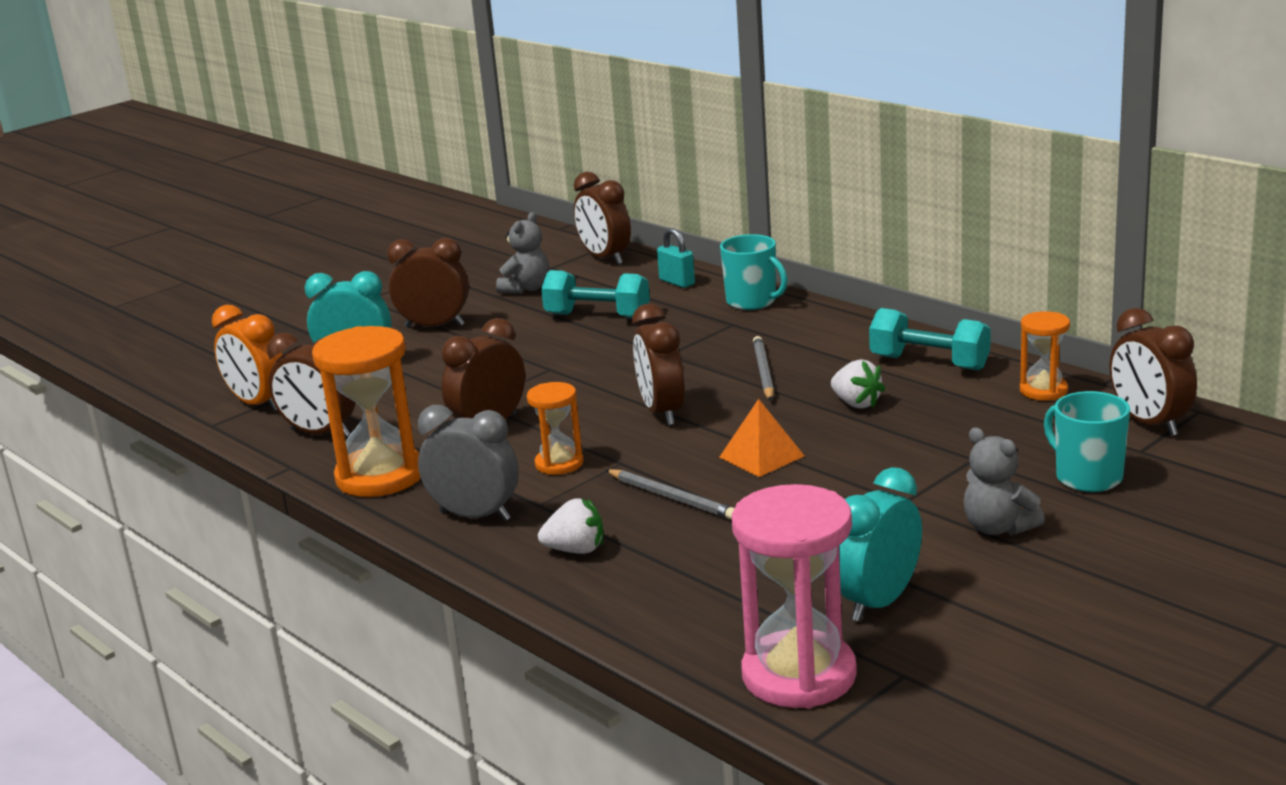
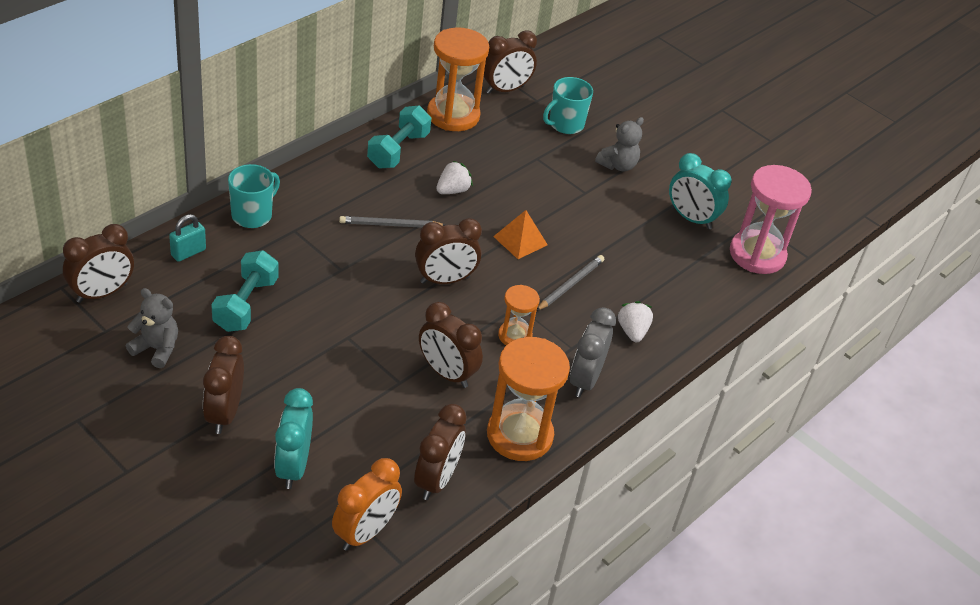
camera: 100 degrees left, 20 degrees up
orange hourglass [1020,311,1070,400] -> orange hourglass [427,28,489,131], size x1.83

